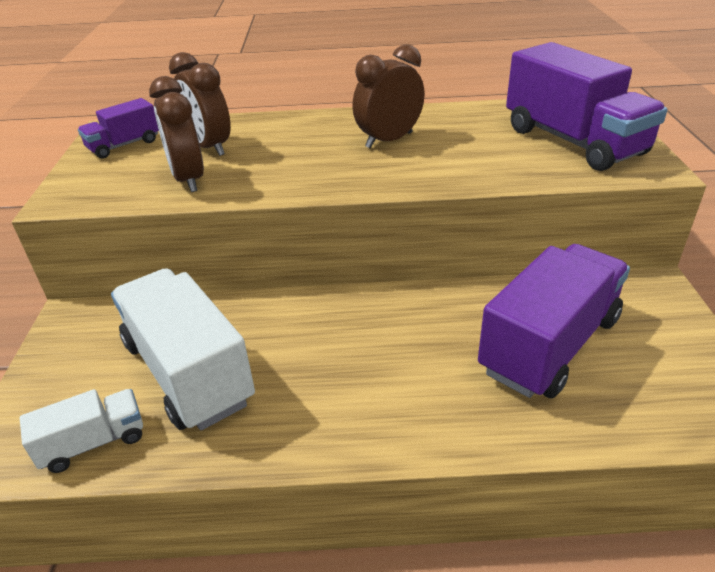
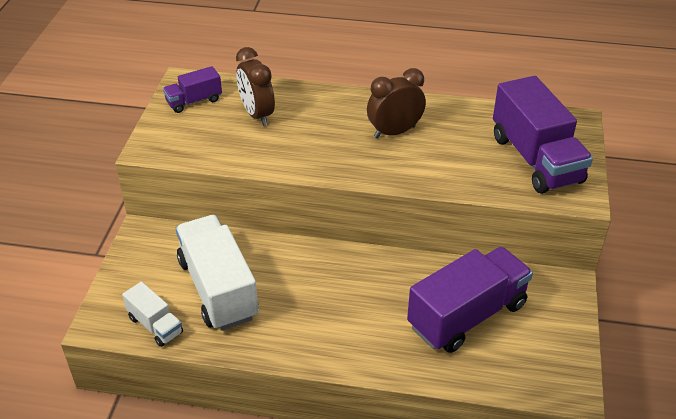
camera: 10 degrees right, 5 degrees up
white truck [19,389,143,473] -> white truck turned 60 degrees clockwise [122,282,183,347]
brown clock [149,76,204,192] -> none

